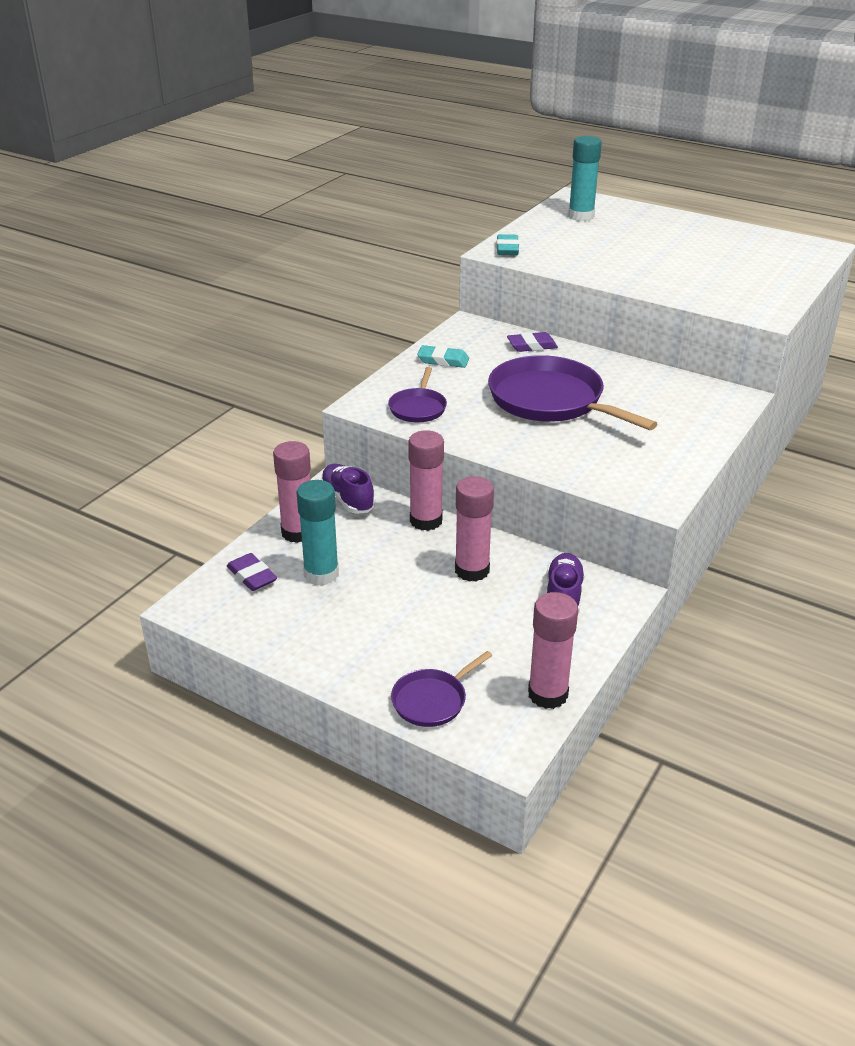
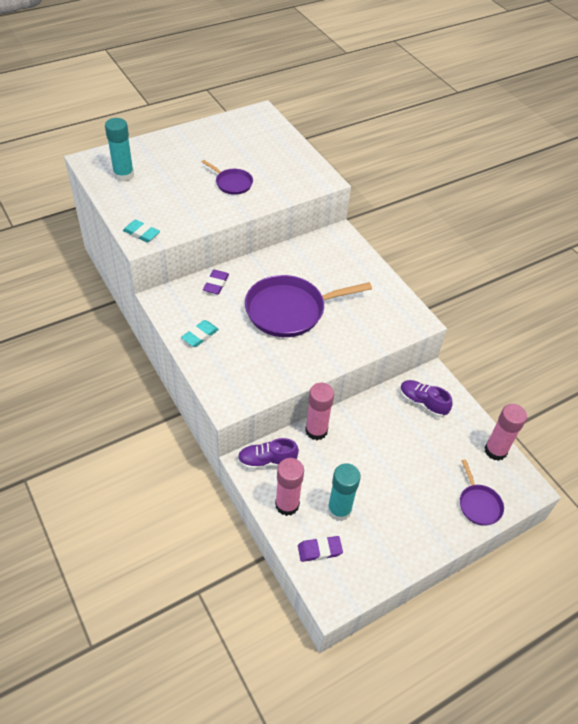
camera: 65 degrees left, 15 degrees up
purple pan [388,367,447,423] -> purple pan moved to [202,160,253,195]
pink glue stick [455,476,494,582] -> none

